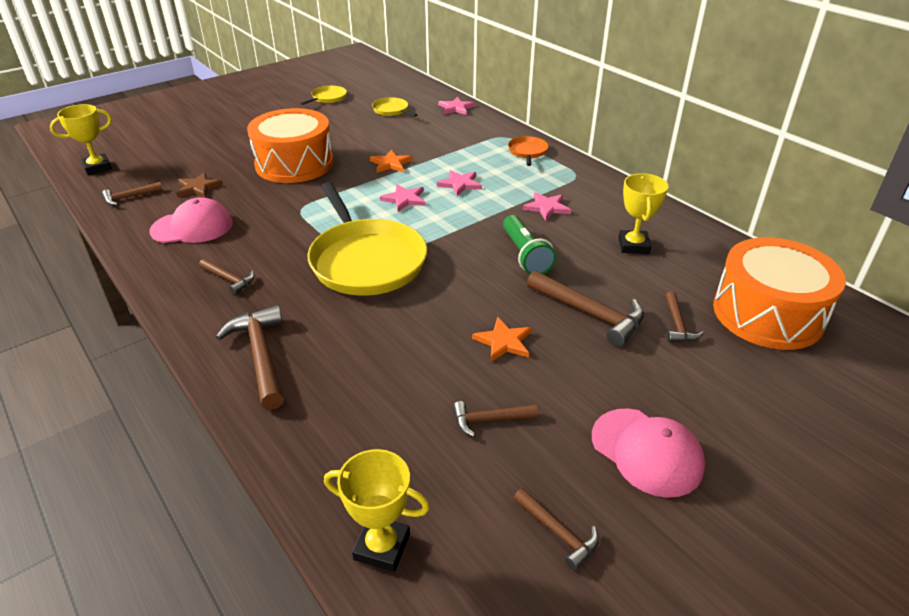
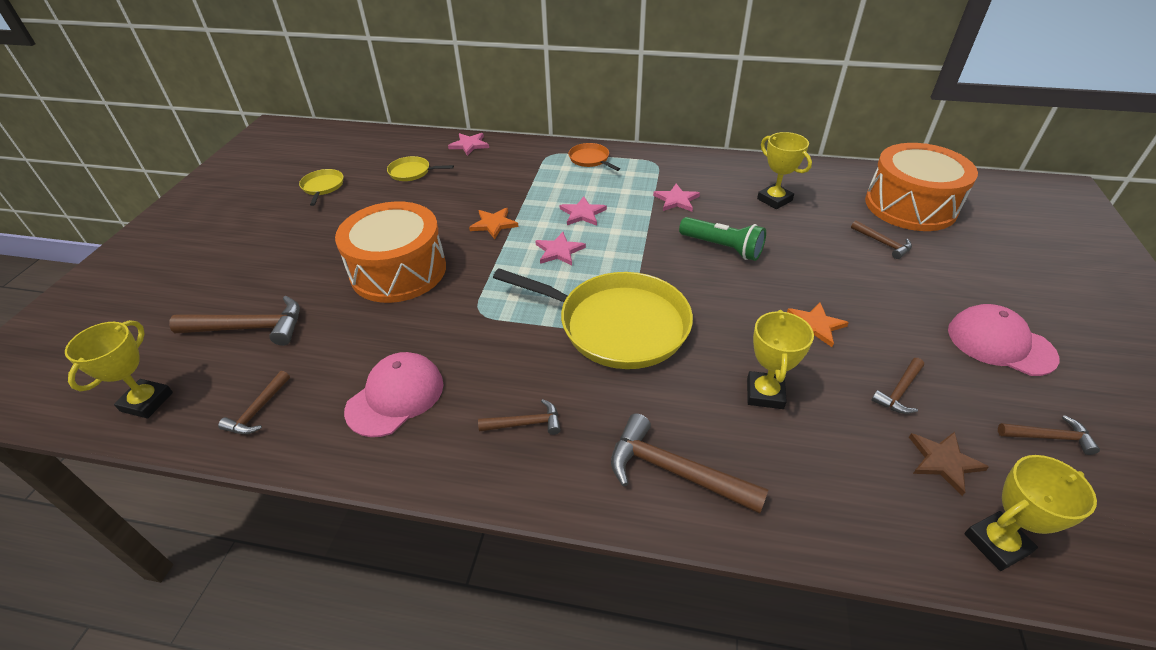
camera: 40 degrees left, 5 degrees up
brown star [176,172,223,198] -> brown star moved to [909,432,989,496]
brown hammer [527,270,644,347] -> brown hammer moved to [169,296,300,346]
pink cap [592,409,705,498] -> pink cap turned 150 degrees counterclockwise [948,304,1059,376]
none -> yellow trophy [747,310,814,409]

